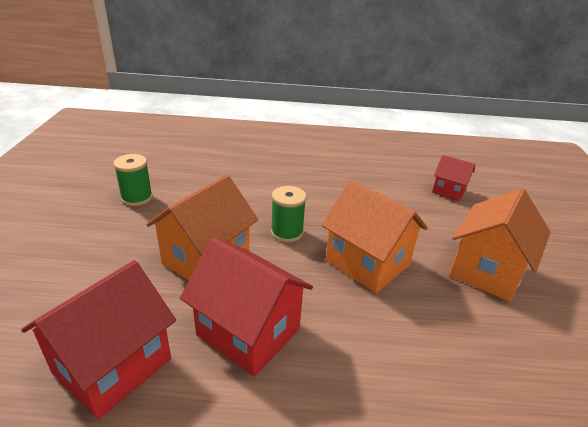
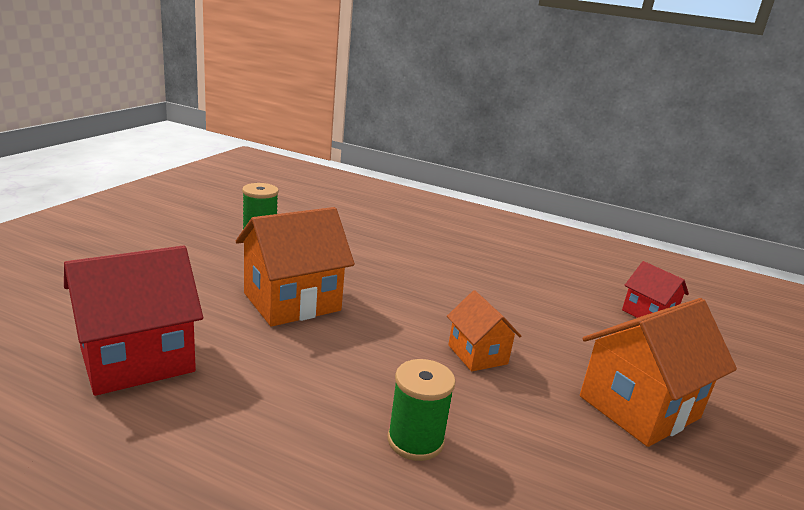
camera: 20 degrees right, 10 degrees down
red house [180,238,313,376] -> none
green spool [271,186,306,243] -> green spool moved to [387,359,456,461]
orange house [321,180,428,293] -> orange house [447,290,521,371], size x0.57

